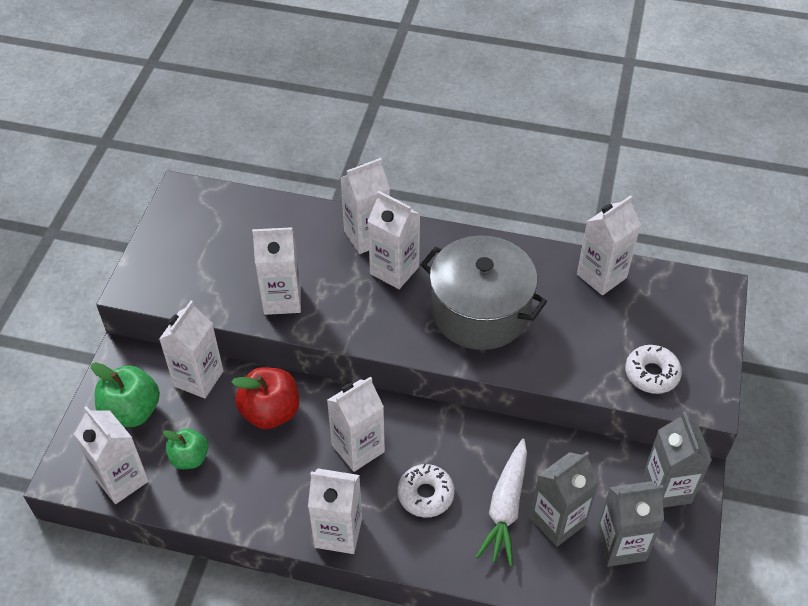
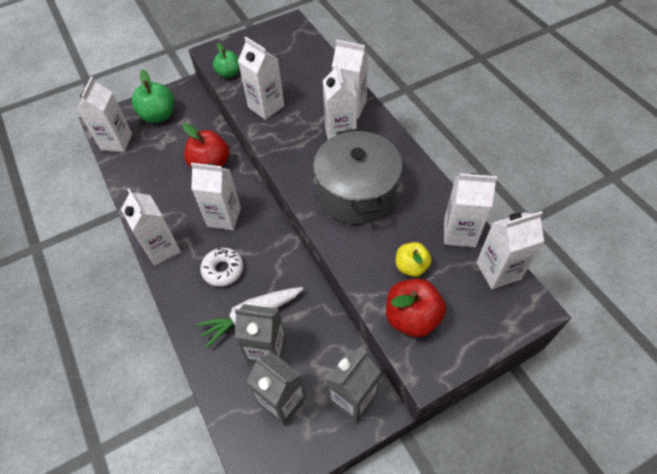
camera: 50 degrees right, 5 degrees up
white carton [159,300,223,399] -> white carton moved to [476,211,544,289]
green apple [163,428,208,469] -> green apple moved to [213,43,240,78]
white donut [625,345,682,394] -> red apple [386,279,446,337]
none -> yellow apple [396,242,432,277]

